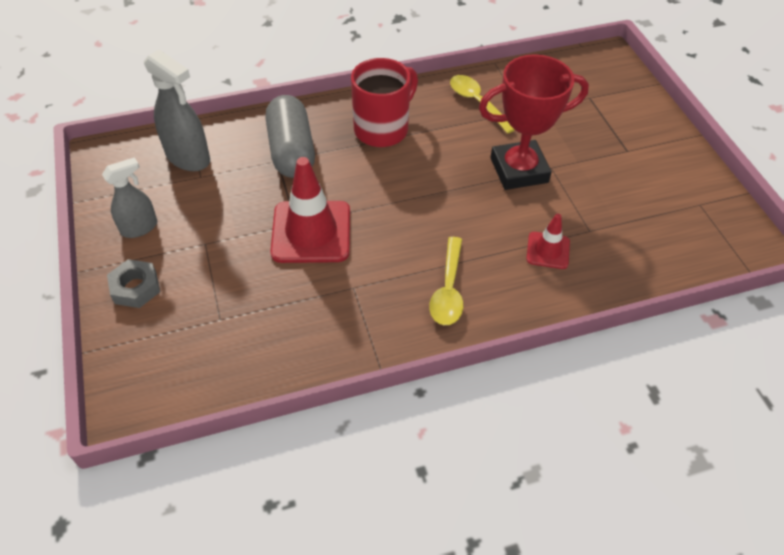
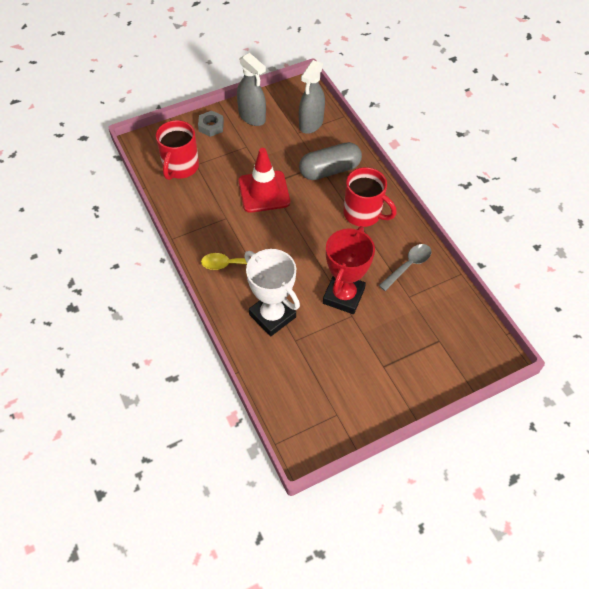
camera: 80 degrees right, 5 degrees up
grey spray bottle [102,157,157,238] -> grey spray bottle [237,52,266,126], size x1.54
yellow spoon [450,75,515,134] -> grey spoon [379,244,432,291]
red trophy [479,54,589,190] -> red trophy turned 45 degrees clockwise [323,226,375,314]
red traffic cone [526,214,570,269] -> white trophy [244,249,300,336]
none -> red mug [156,120,199,180]

